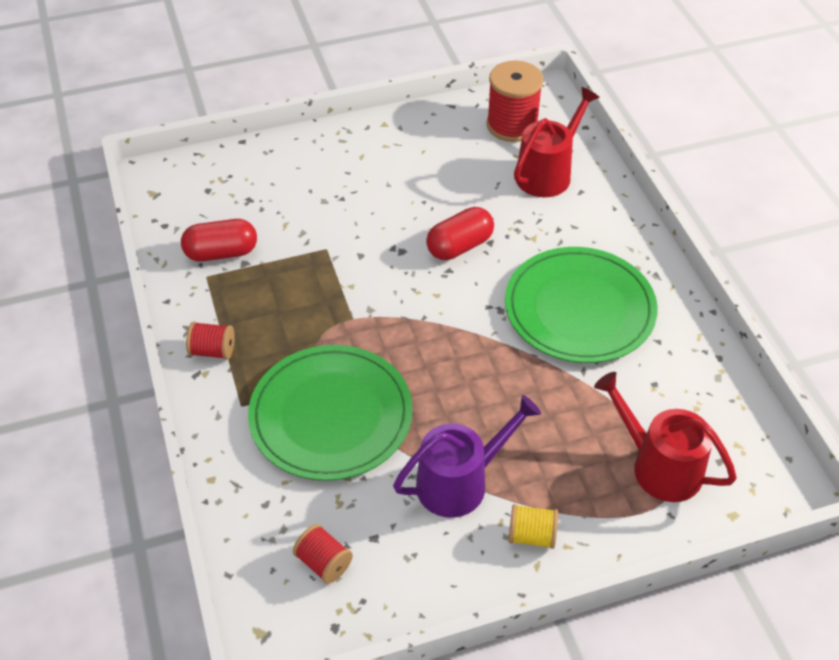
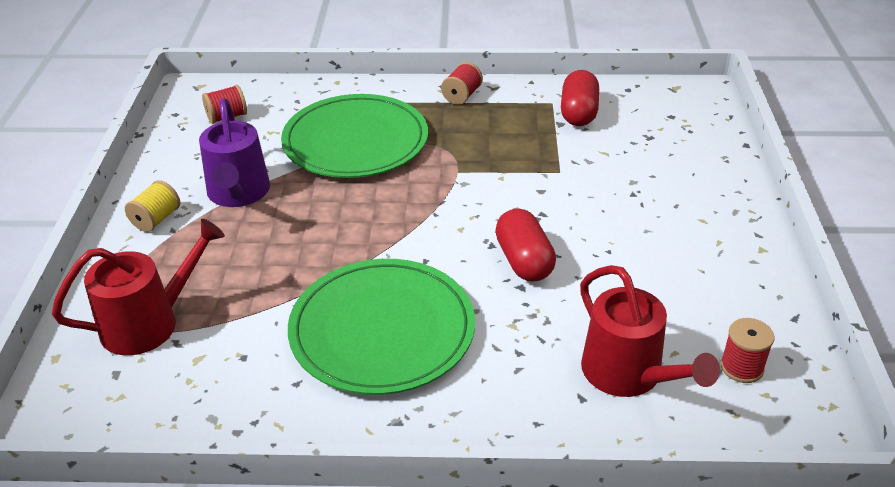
camera: 110 degrees right, 10 degrees down
red spool [486,61,543,142] -> red spool [720,318,775,383], size x0.55

